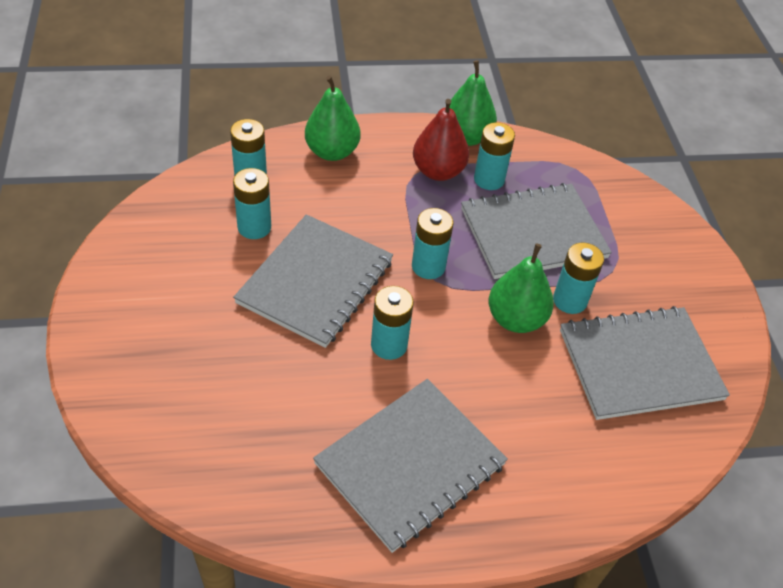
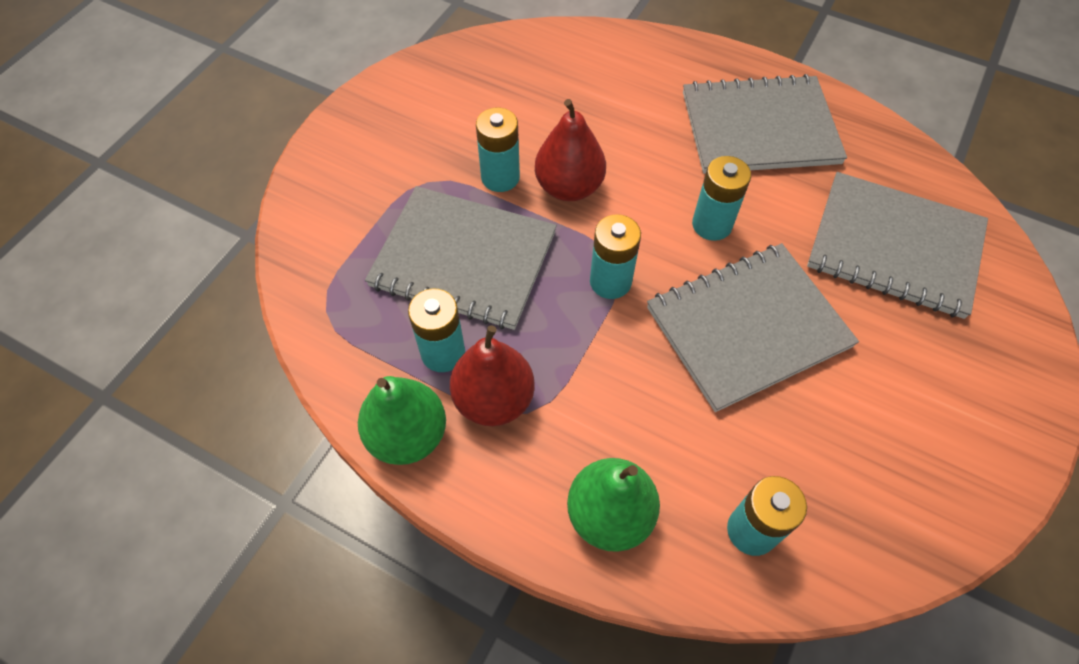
camera: 140 degrees left, 10 degrees up
turquoise battery [233,168,271,239] -> none
green pear [489,243,554,333] -> red pear [535,99,606,201]
grey notebook [560,306,730,420] -> grey notebook moved to [807,172,988,319]

